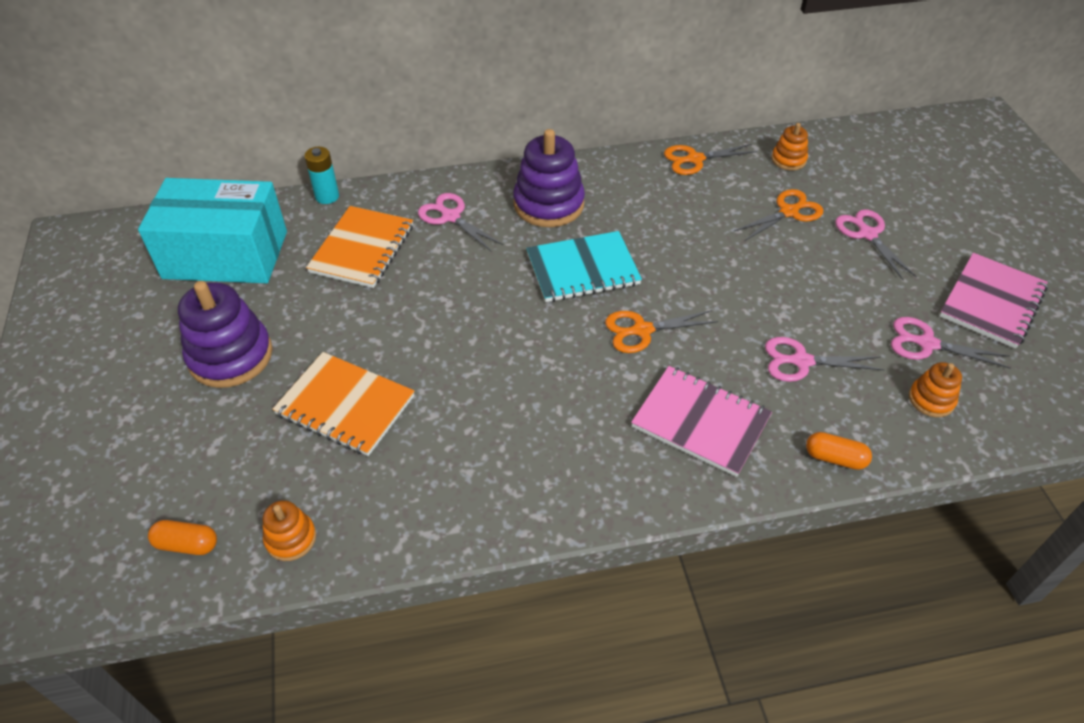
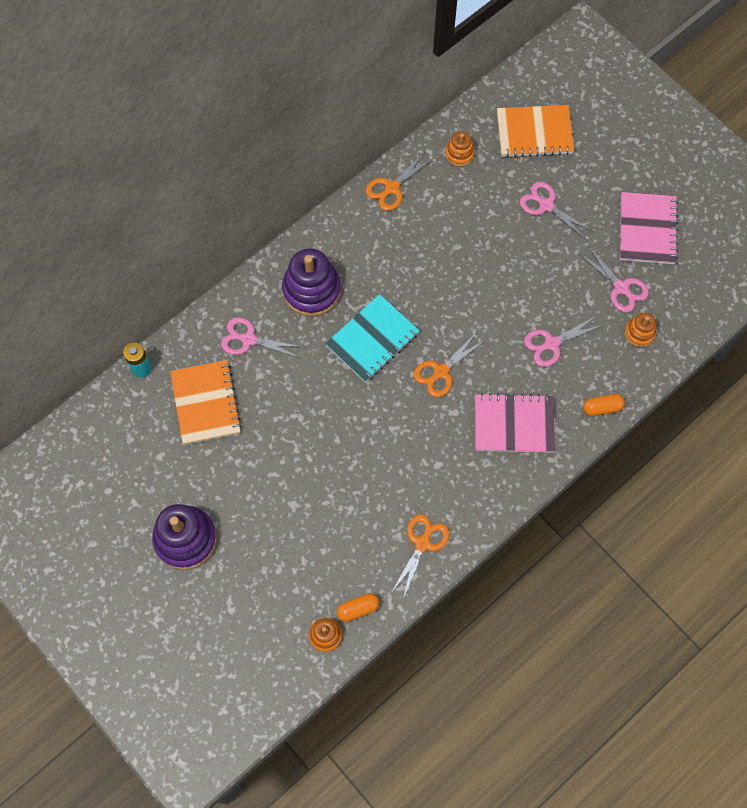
camera: 30 degrees left, 20 degrees up
turquoise box [138,178,287,283] -> none
orange capsule [148,520,217,555] -> orange capsule moved to [337,593,380,622]
orange notebook [272,352,415,456] -> orange notebook moved to [497,105,574,158]
orange scissors [734,189,823,241] -> orange scissors moved to [391,515,449,599]
pink scissors [891,317,1011,369] -> pink scissors turned 120 degrees counterclockwise [578,246,649,312]

